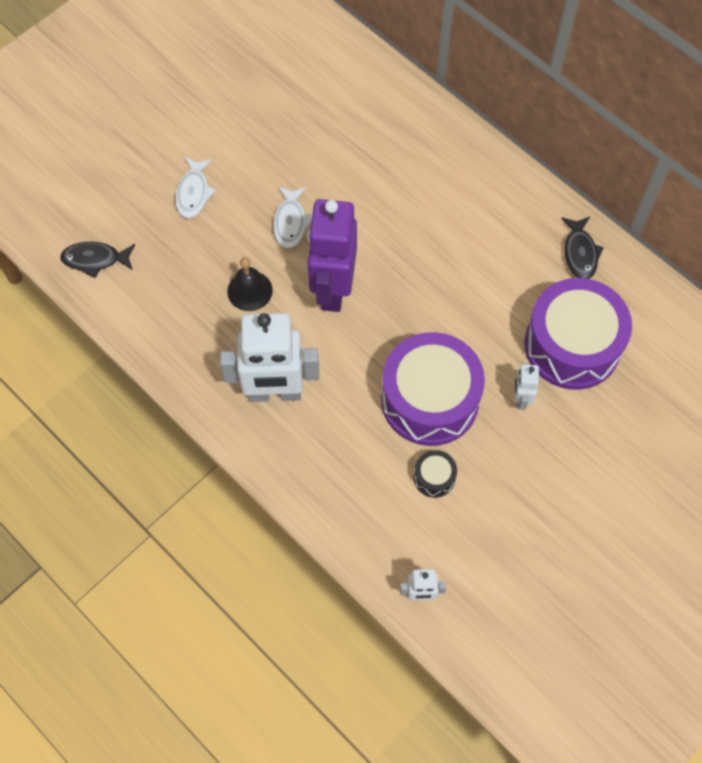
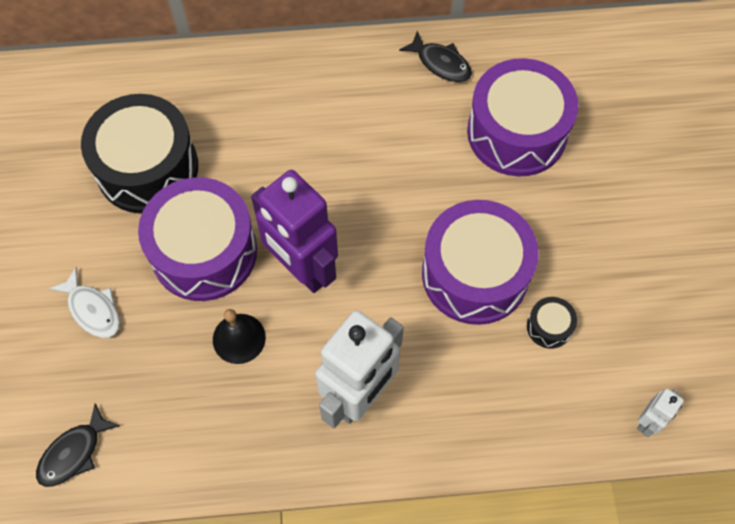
camera: 50 degrees left, 0 degrees up
white fish [273,186,311,248] -> purple drum [138,177,257,301]
white robot [514,363,539,410] -> none
none -> black drum [81,94,198,214]

